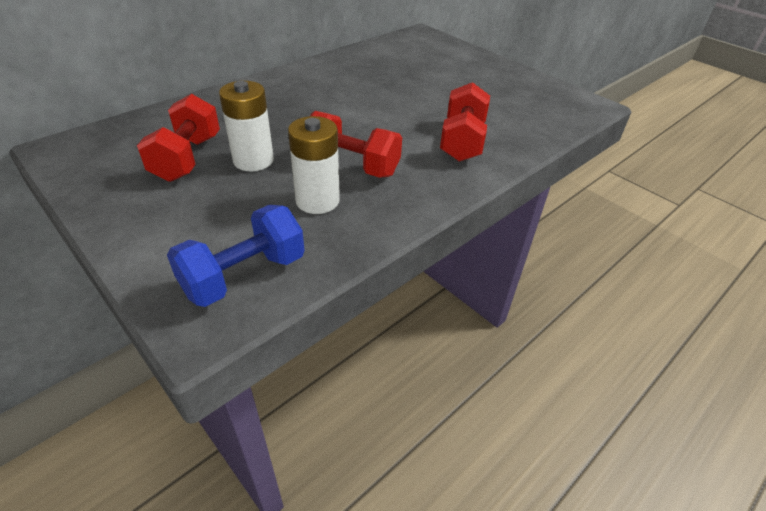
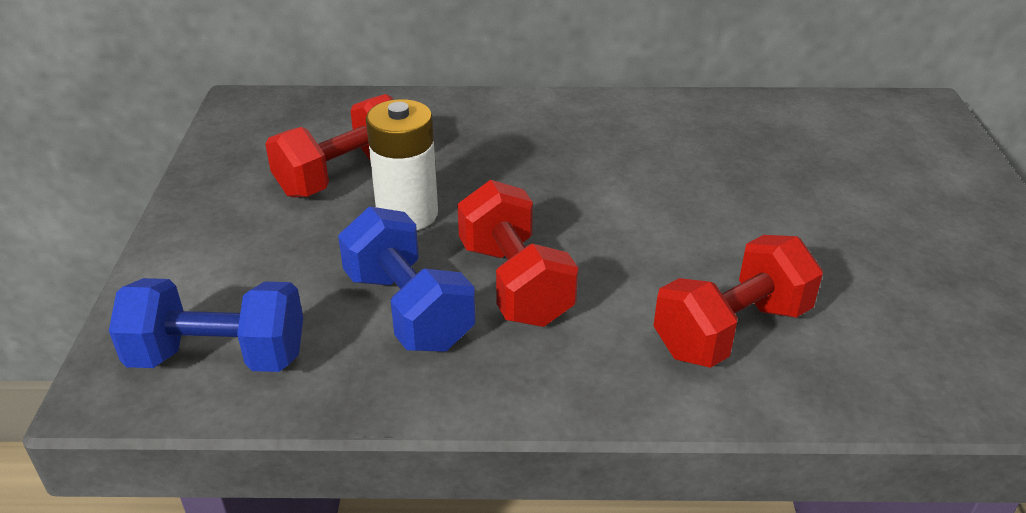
camera: 45 degrees right, 5 degrees down
white battery [288,116,340,214] -> blue dumbbell [338,207,476,352]

